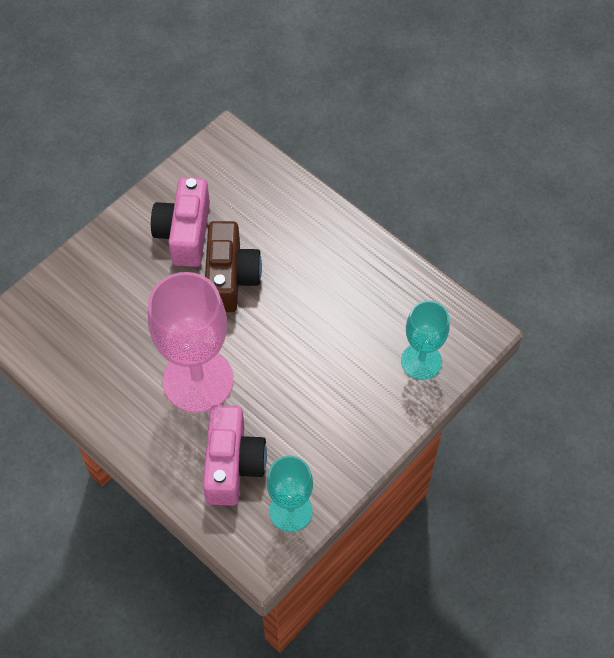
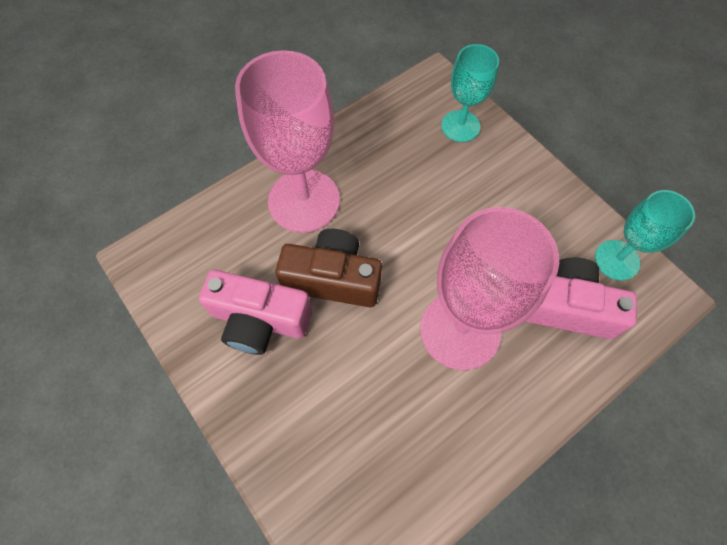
camera: 80 degrees left, 5 degrees up
none -> pink goblet [235,50,340,233]

